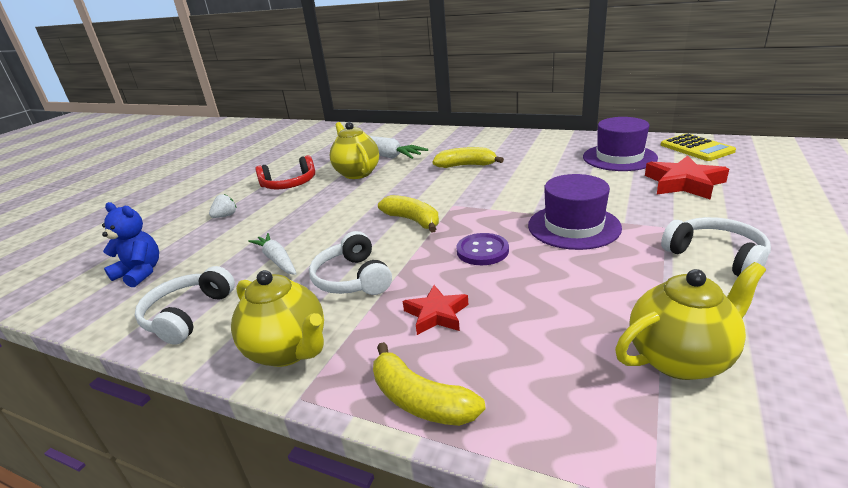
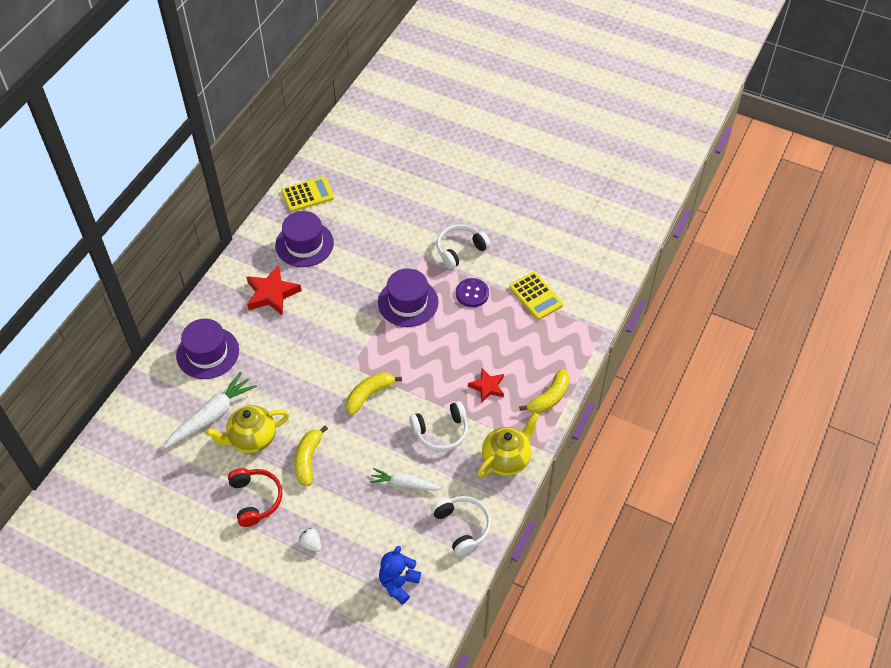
camera: 90 degrees left, 25 degrees up
white headphones [135,266,235,345] -> white headphones turned 135 degrees counterclockwise [431,496,491,557]
white carrot [248,233,297,275] -> white carrot turned 45 degrees clockwise [370,468,442,491]
yellow banana [432,147,504,168] -> yellow banana moved to [294,425,328,486]
purple button [456,233,509,265] -> purple button moved to [456,278,489,307]
yellow teapot [615,262,766,380] -> yellow calculator [509,272,563,320]
red star [645,155,729,200] -> red star moved to [246,265,302,316]
none -> purple hat [176,319,239,379]

